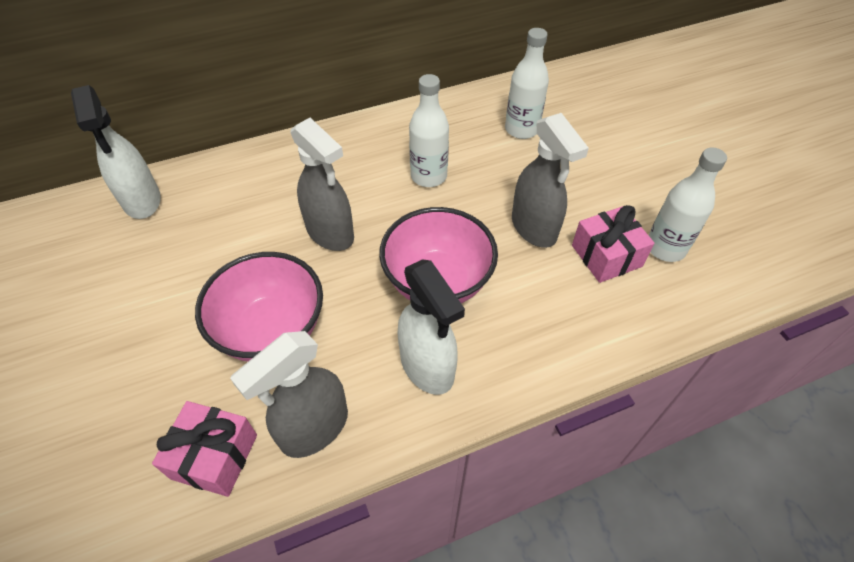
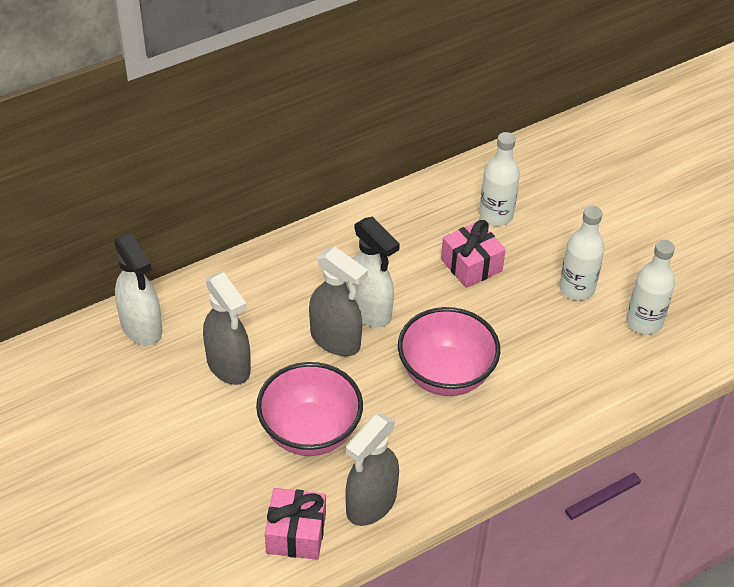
camera: 10 degrees left, 5 degrees down
white spray bottle [397,259,465,395] -> white spray bottle moved to [346,217,400,327]
white bottle [409,74,449,187] -> white bottle moved to [559,206,605,300]
grey spray bottle [512,113,589,248] -> grey spray bottle moved to [203,272,251,385]
pink gift [572,205,654,283] -> pink gift moved to [441,220,506,288]

